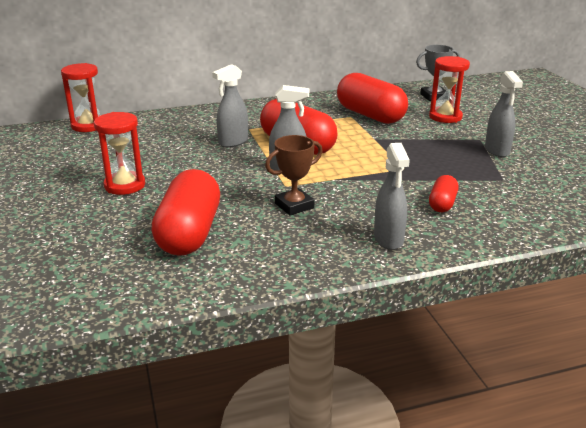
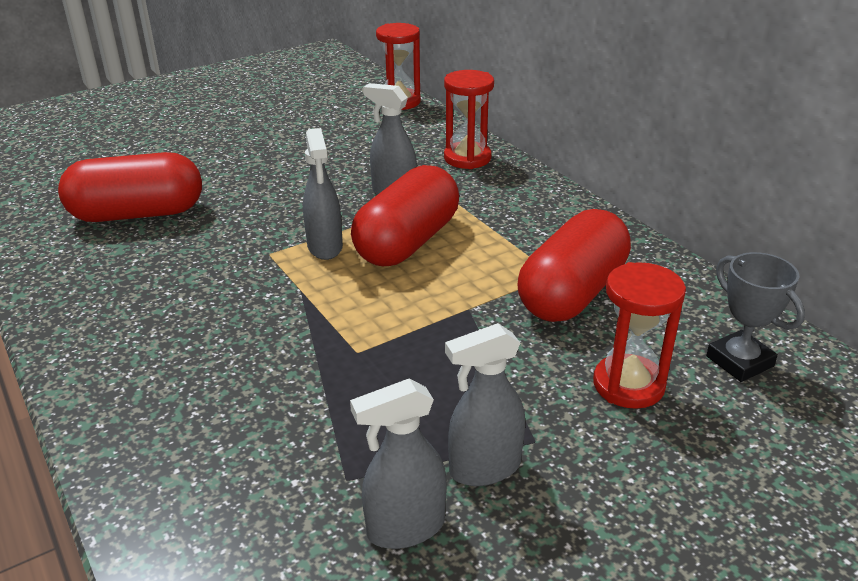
camera: 75 degrees right, 5 degrees up
red hourglass [94,112,145,195] -> red hourglass moved to [444,70,494,169]
brown trophy [265,135,323,216] -> none
grey spray bottle [374,143,410,250] -> grey spray bottle moved to [350,378,447,549]
red capsule [429,175,459,212] -> none

